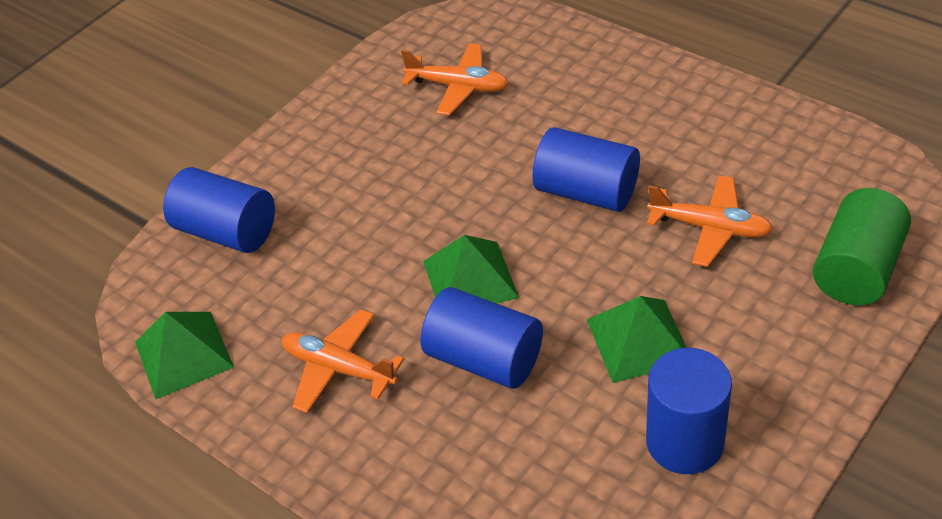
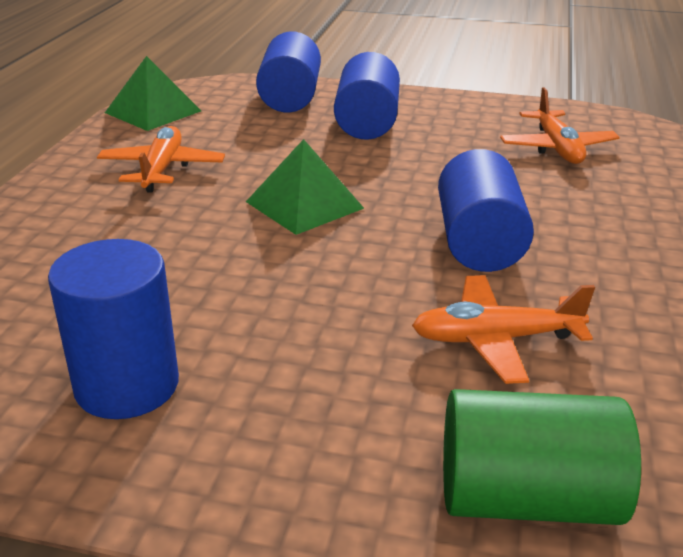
camera: 60 degrees right, 15 degrees down
blue cylinder [421,287,543,389] -> blue cylinder moved to [334,52,400,139]
green pyramid [587,296,687,383] -> none
orange plane [647,175,773,267] -> orange plane turned 90 degrees clockwise [412,275,595,384]

